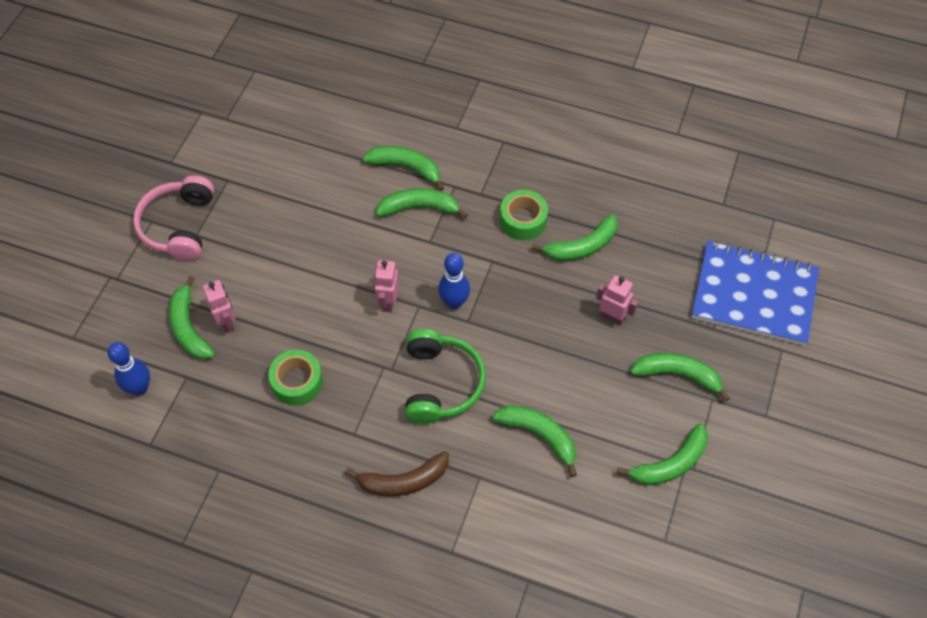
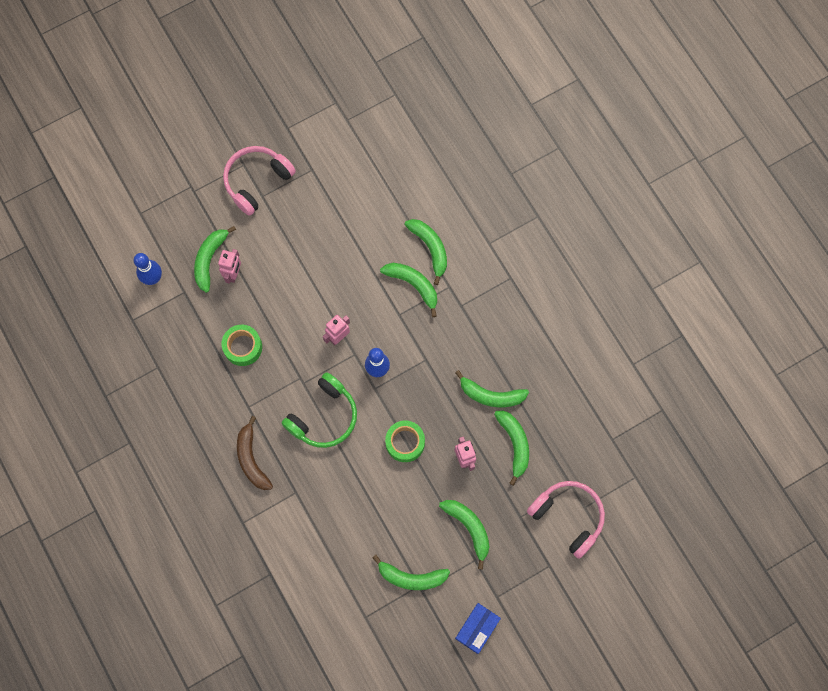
camera: 40 degrees right, 15 degrees up
brown banana [345,451,449,496] -> brown banana turned 45 degrees clockwise [237,416,273,490]
green banana [492,405,577,477] -> green banana moved to [494,411,529,486]
green tape [500,190,548,240] -> green tape moved to [385,420,425,462]
blue notebook [691,241,819,346] -> pink headphones [527,481,605,559]
none -> blue box [455,603,501,654]

